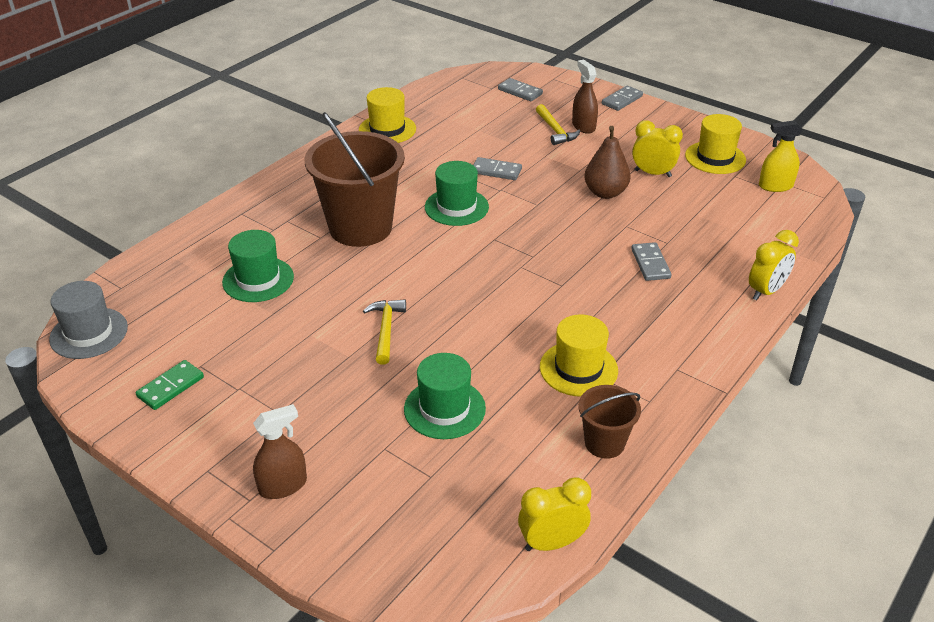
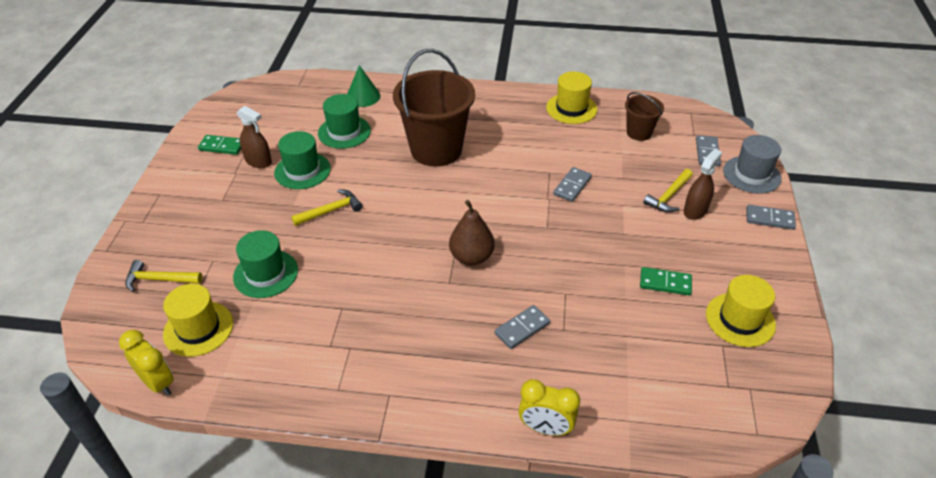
camera: 60 degrees right, 5 degrees up
grey hat [49,281,128,359] -> grey hat moved to [723,135,781,194]
brown spray bottle [253,404,307,499] -> brown spray bottle moved to [237,106,272,168]
green hat [425,161,489,226] -> green hat moved to [274,131,331,189]
grey domino [473,157,522,180] -> grey domino turned 45 degrees clockwise [553,167,592,202]
yellow hat [540,314,618,397] -> yellow hat moved to [163,284,233,357]
brown bucket [578,385,641,459] -> brown bucket moved to [625,92,664,141]
brown pear [584,126,631,199] -> brown pear moved to [449,200,495,266]
yellow clock [632,120,683,177] -> green domino [640,267,692,295]
yellow spray bottle [759,120,803,192] -> none
none -> yellow hammer [125,260,202,292]
none -> green cone [347,65,381,107]

